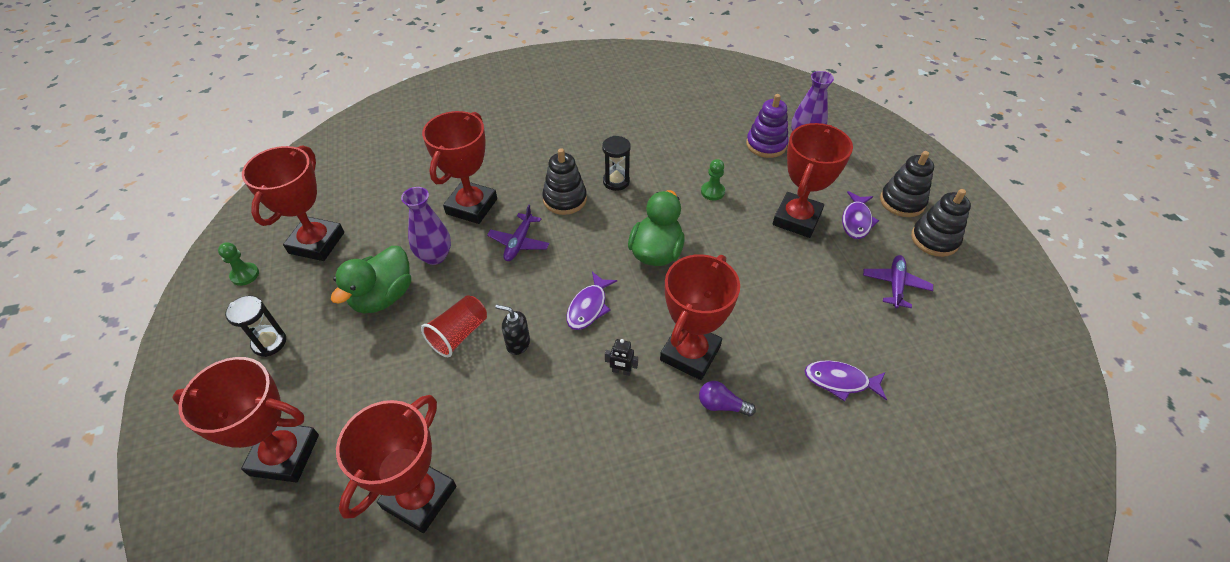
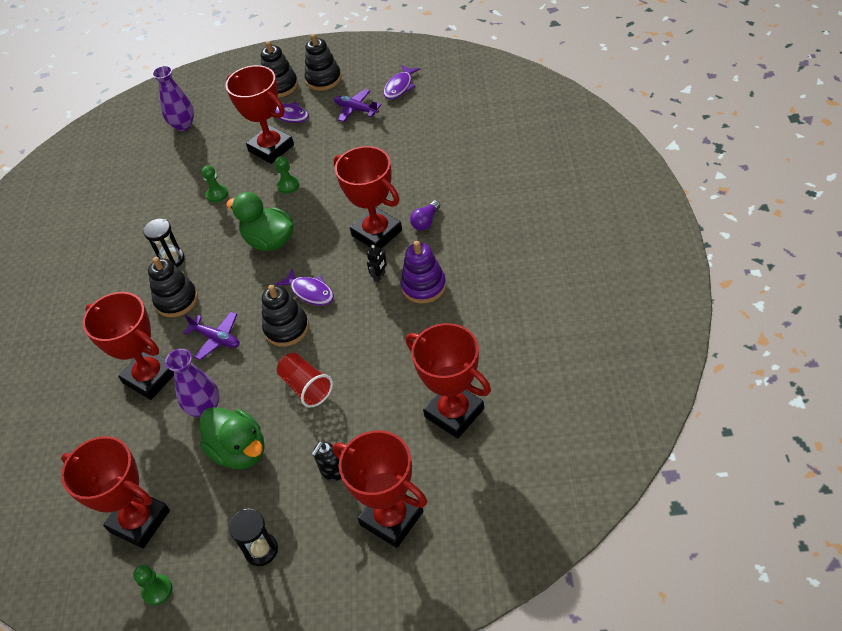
camera: 70 degrees left, 0 degrees up
red trophy [172,357,319,483] -> red trophy turned 75 degrees counterclockwise [333,430,427,548]
black soap dispenser [495,305,530,355] -> black soap dispenser moved to [312,441,342,481]
purple stacking toy [746,94,789,158] -> purple stacking toy moved to [401,241,446,304]
purple fish [805,360,887,401] -> purple fish moved to [384,65,420,100]
none -> black stacking toy [262,284,309,347]
none -> green pawn [275,156,299,194]

